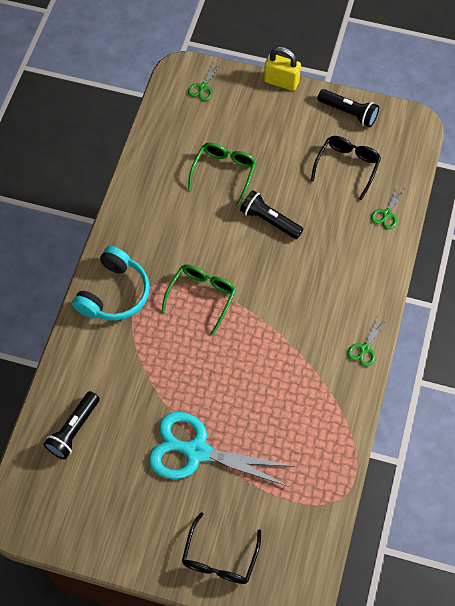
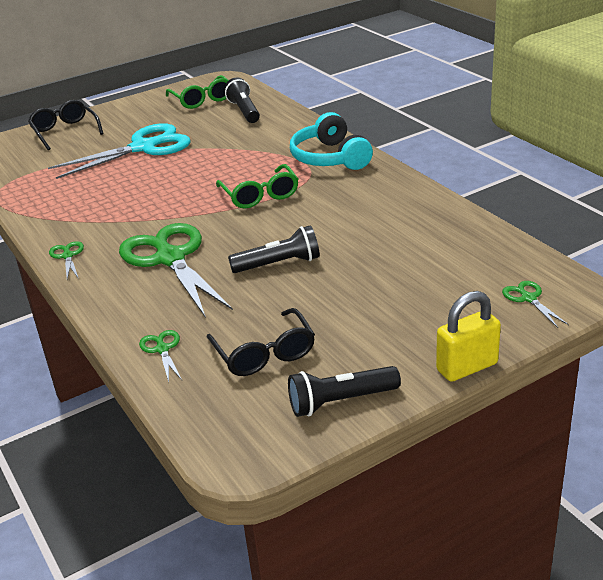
camera: 135 degrees right, 30 degrees down
green glasses [188,143,256,206] -> green glasses moved to [166,75,229,109]
none -> green scissors [119,223,233,318]

